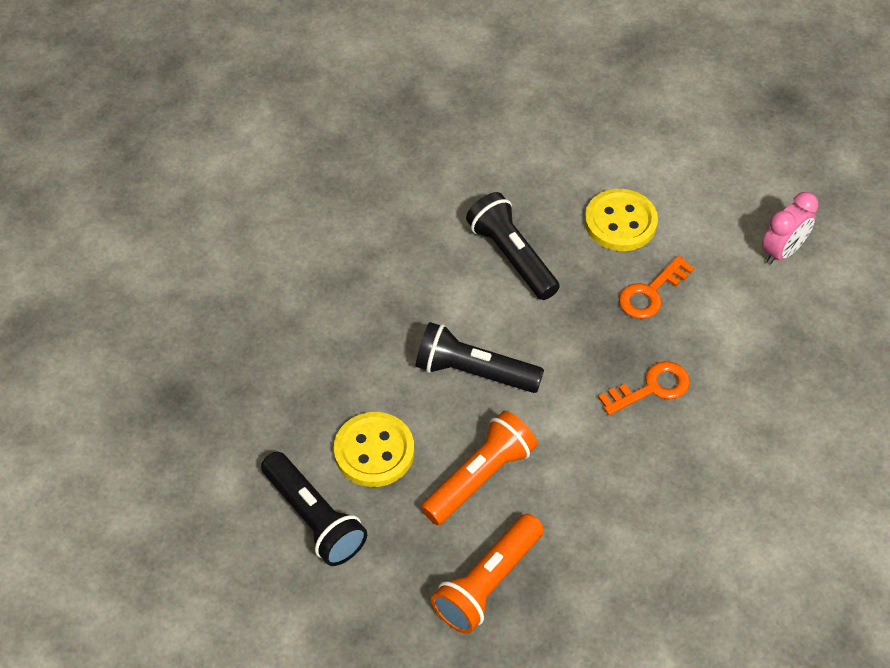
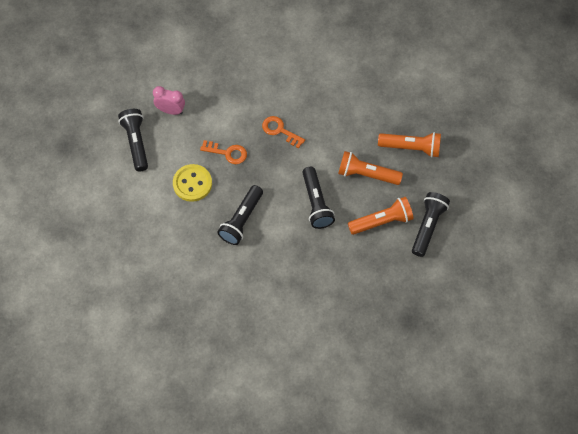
camera: 120 degrees left, 10 degrees up
yellow button [334,412,414,487] -> orange flashlight [348,197,413,235]
none -> black flashlight [118,109,148,171]

